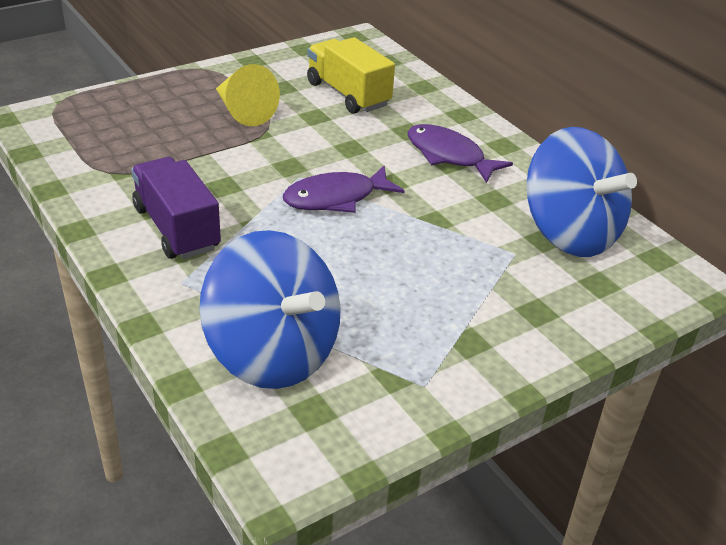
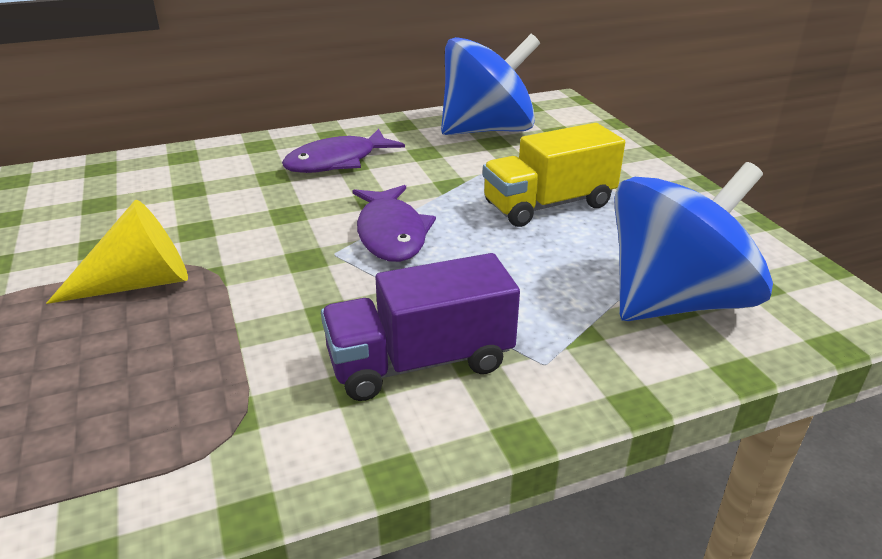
camera: 75 degrees left, 5 degrees down
yellow truck [307,37,395,114] -> yellow truck moved to [482,123,625,227]

